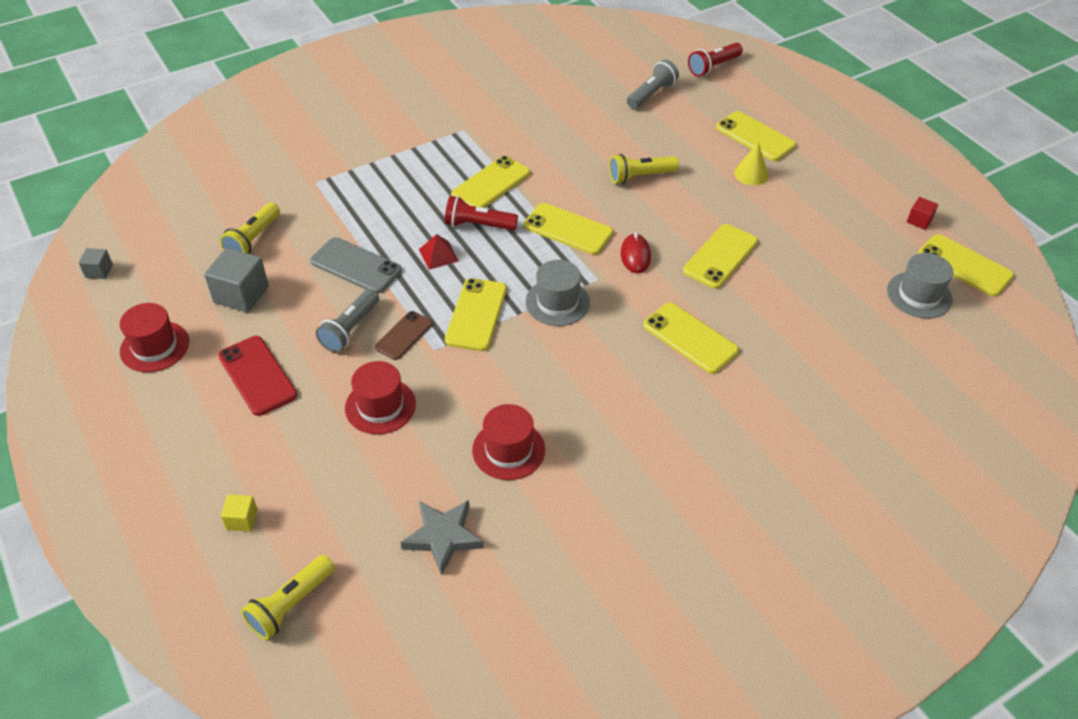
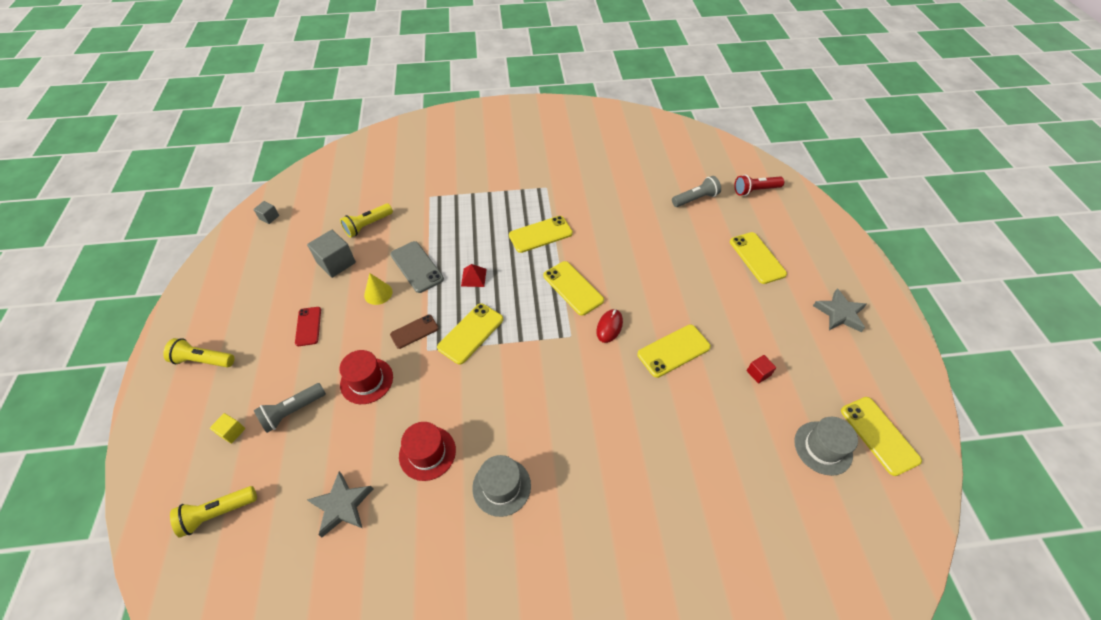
camera: 25 degrees right, 5 degrees up
red hat [120,303,189,372] -> none
red phone [218,336,297,416] -> red phone [295,307,321,346], size x0.66
grey flashlight [316,289,379,353] -> grey flashlight moved to [254,383,326,433]
red flashlight [445,196,518,230] -> none
grey hat [525,260,590,326] -> grey hat moved to [472,455,531,517]
yellow flashlight [609,154,679,184] -> yellow flashlight moved to [163,338,234,367]
yellow phone [643,303,739,374] -> none
yellow cone [734,142,769,185] -> yellow cone moved to [364,273,392,305]
red cube [907,197,938,230] -> red cube moved to [747,355,776,384]
none -> grey star [813,288,867,332]

